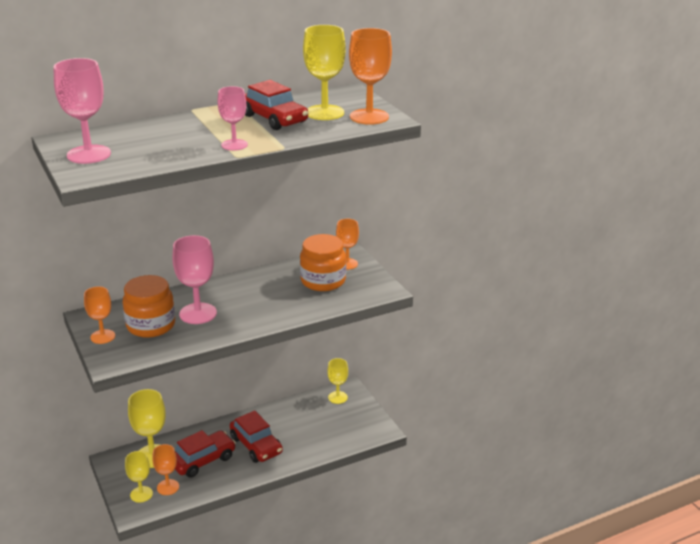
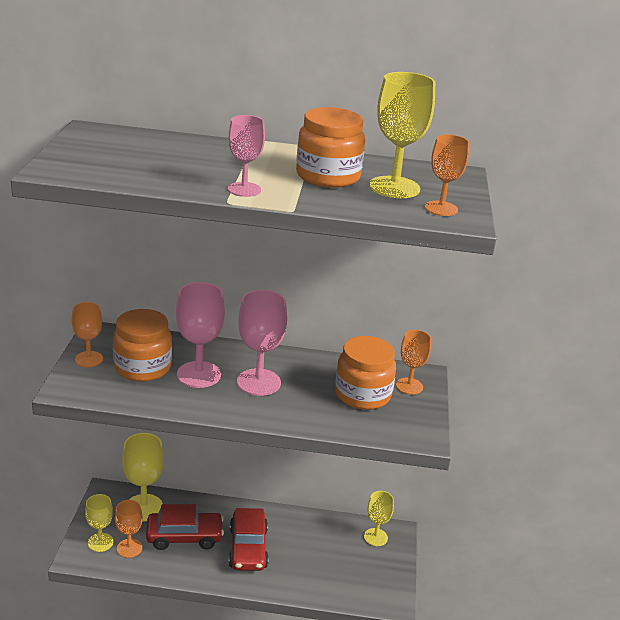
camera: 30 degrees right, 0 degrees up
pink goblet [54,58,111,164] -> pink goblet moved to [237,290,287,396]
red car [245,80,308,130] -> orange jar [296,107,365,188]
orange goblet [349,28,392,125] -> orange goblet [425,134,469,216], size x0.63

